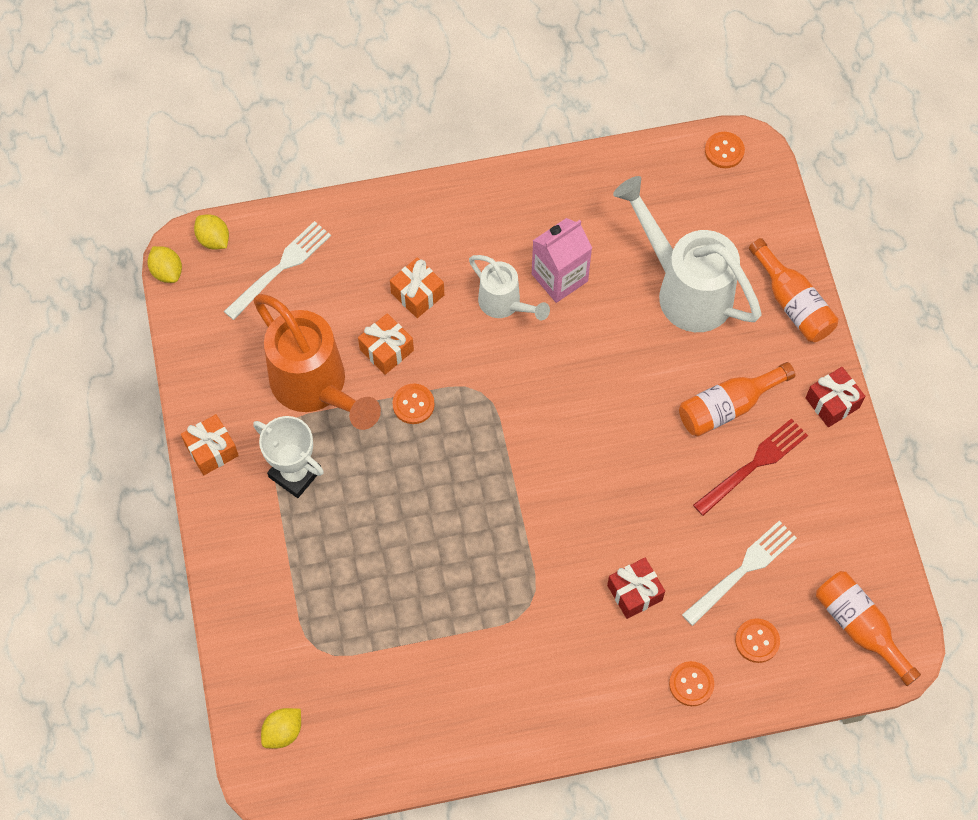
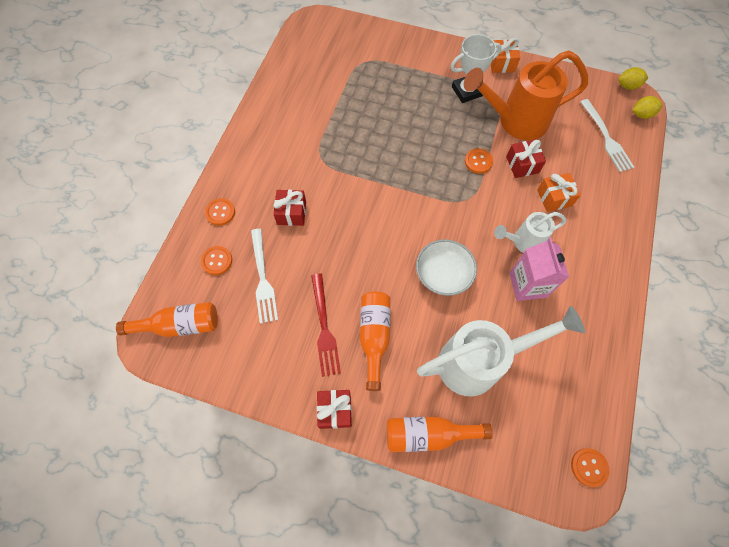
camera: 120 degrees right, 0 degrees up
yellow lemon [261,708,301,749] -> none
orange gift [358,313,414,375] -> red gift [506,140,546,178]
none -> white bowl [416,239,477,296]

